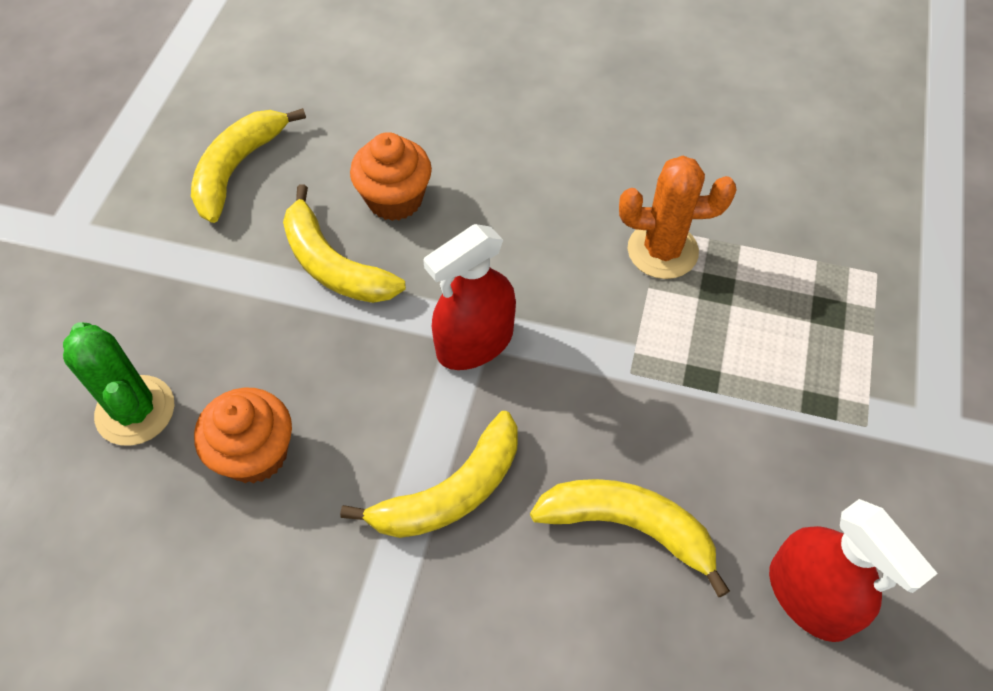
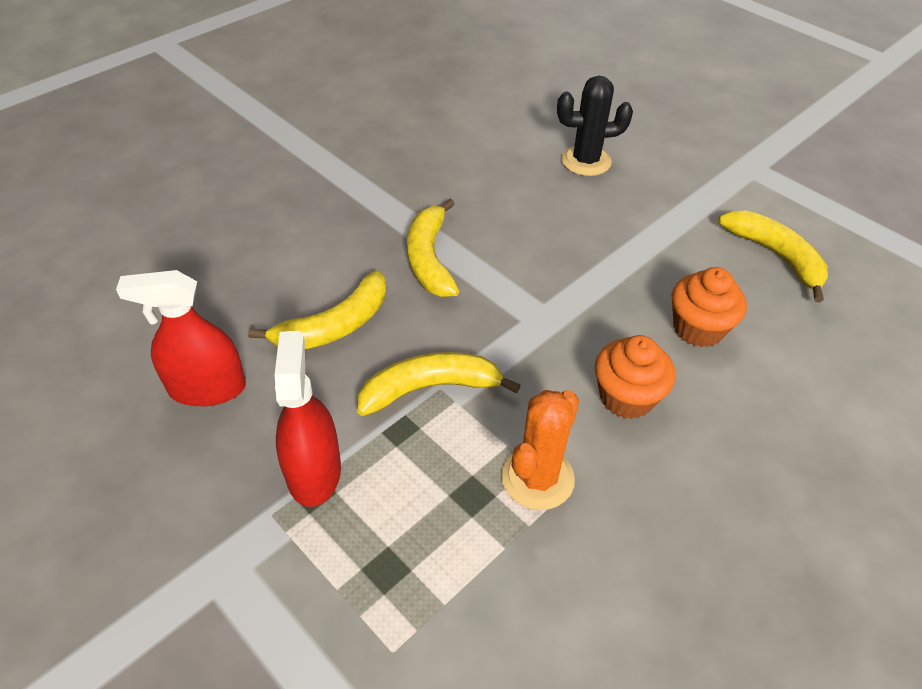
camera: 120 degrees right, 10 degrees down
green cactus [63,322,175,446] -> black cactus [557,76,633,176]
orange cupcake [194,388,292,484] -> orange cupcake moved to [595,335,675,419]
yellow banana [283,184,406,303] -> yellow banana moved to [357,352,521,416]
red spray bottle [423,224,516,370] -> red spray bottle moved to [275,331,341,507]

